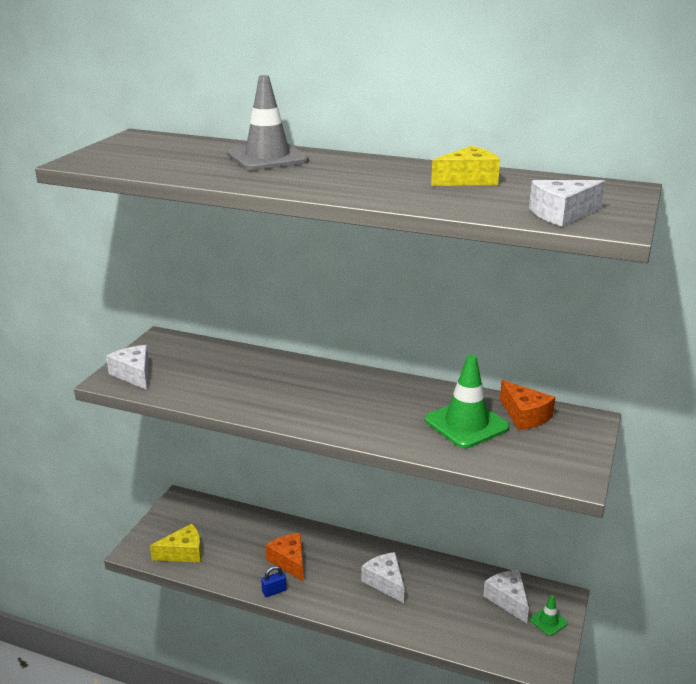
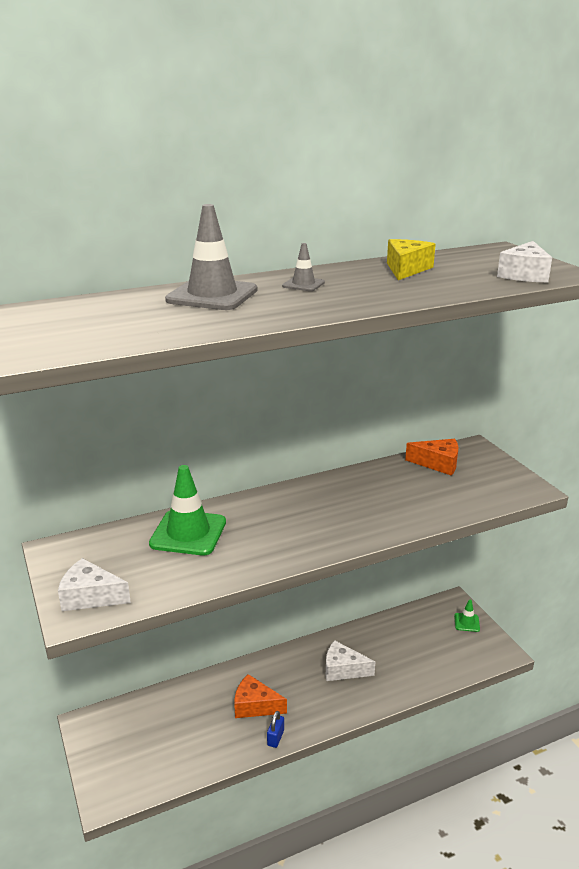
camera: 45 degrees left, 0 degrees up
yellow cheese [150,524,202,562] -> none
green traffic cone [425,355,510,448] -> green traffic cone moved to [149,465,226,555]
white cheese [483,570,529,624] -> none
none -> grey traffic cone [282,243,325,291]

